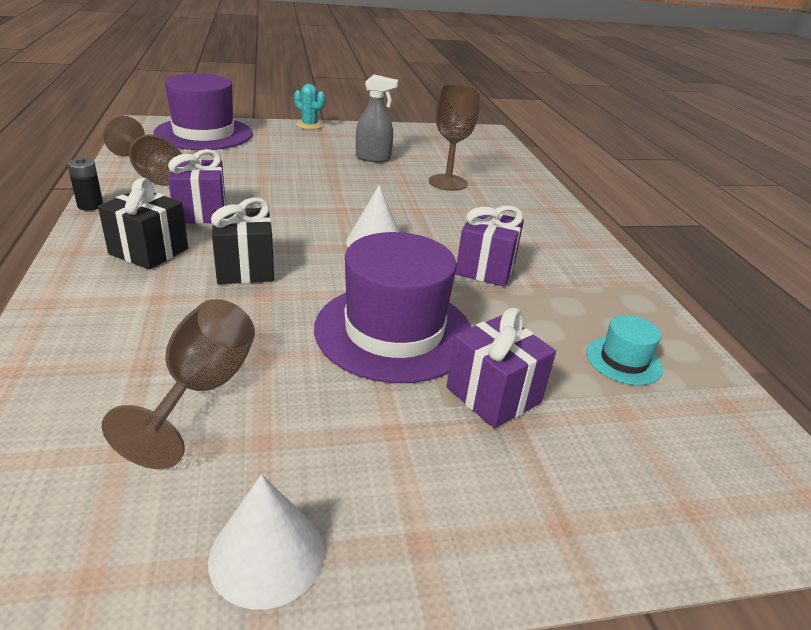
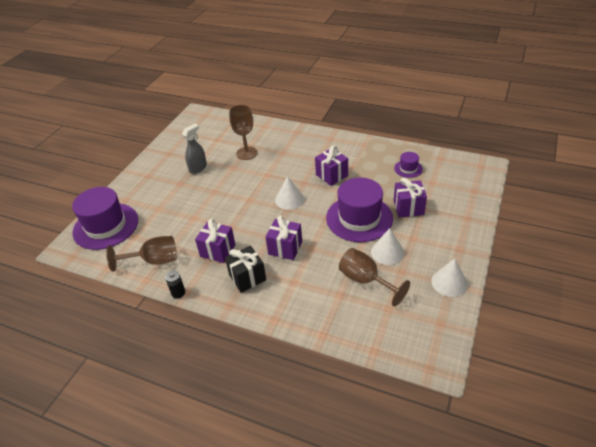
camera: 50 degrees left, 10 degrees up
black gift [211,197,274,284] -> purple gift [266,216,302,260]
turquoise cactus [294,84,325,130] -> none
turquoise hat [586,315,663,385] -> purple hat [394,152,423,178]
none -> white cone [371,228,404,265]

